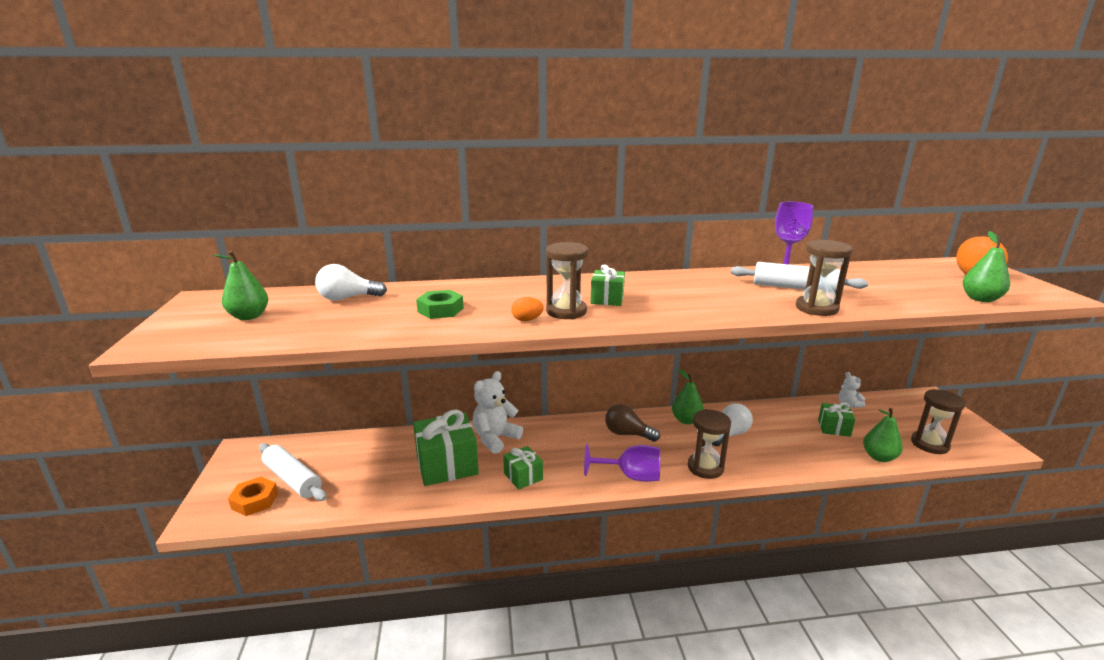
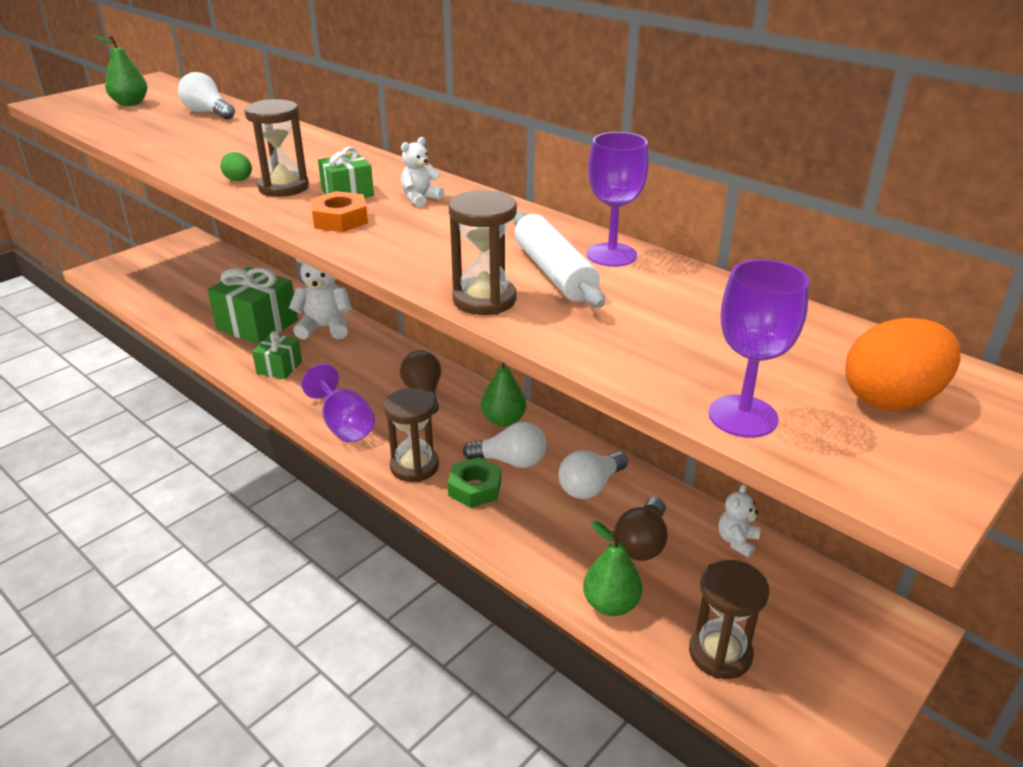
camera: 50 degrees right, 10 degrees up
orange nut [228,477,278,516] -> orange nut moved to [311,191,368,232]
white rolling pin [259,443,326,501] -> none
green nut [416,290,464,319] -> green nut moved to [448,457,501,508]
orange egg [511,297,544,321] -> green egg [220,152,252,181]
green gift [818,402,855,437] -> brown light bulb [615,497,668,561]
green pear [963,231,1010,302] -> purple goblet [709,259,809,438]
none -> white teddy bear [401,137,445,207]
none -> white light bulb [558,450,628,499]

